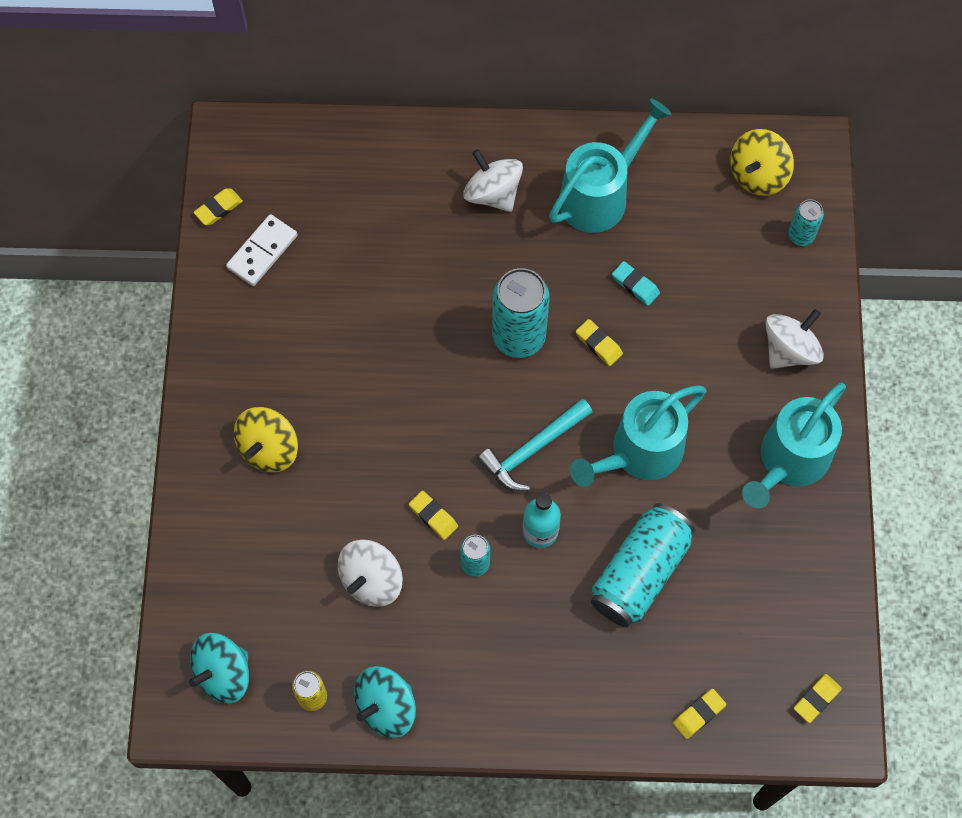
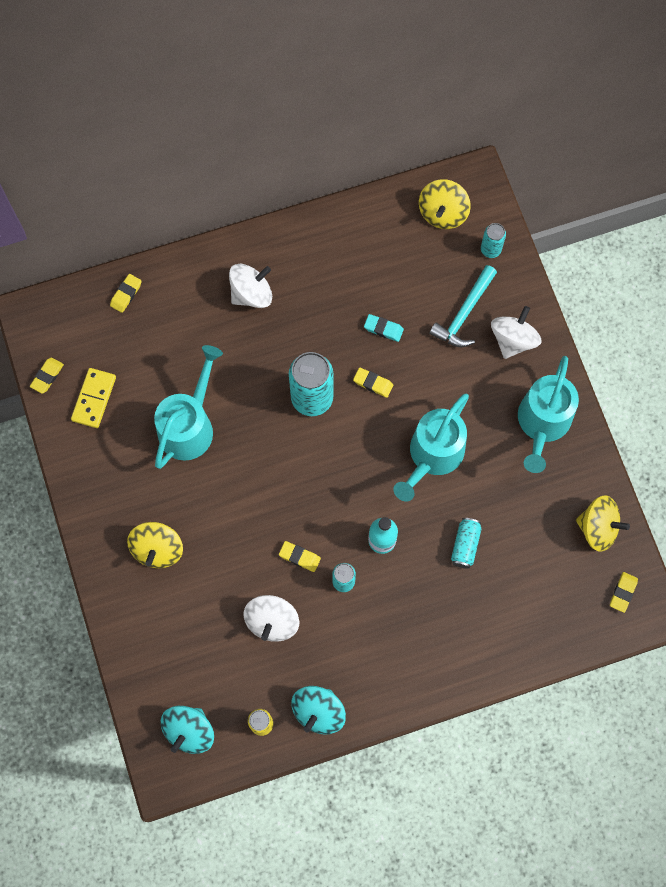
camera: 20 degrees left, 5 degrees up
white domino [226,214,297,286] -> yellow domino [71,368,116,428]
white spinning top [463,149,523,212] -> white spinning top turned 120 degrees clockwise [229,264,272,308]
turquoise hammer [477,399,592,491] -> turquoise hammer moved to [429,265,497,347]
turquoise watering can [549,99,671,233] -> turquoise watering can moved to [154,345,223,469]
turquoise can [591,503,695,627] -> turquoise can [451,518,481,569], size x0.52
yellow eraser [673,689,726,739] -> yellow eraser moved to [110,274,142,313]
none -> yellow spinning top [576,495,630,552]

